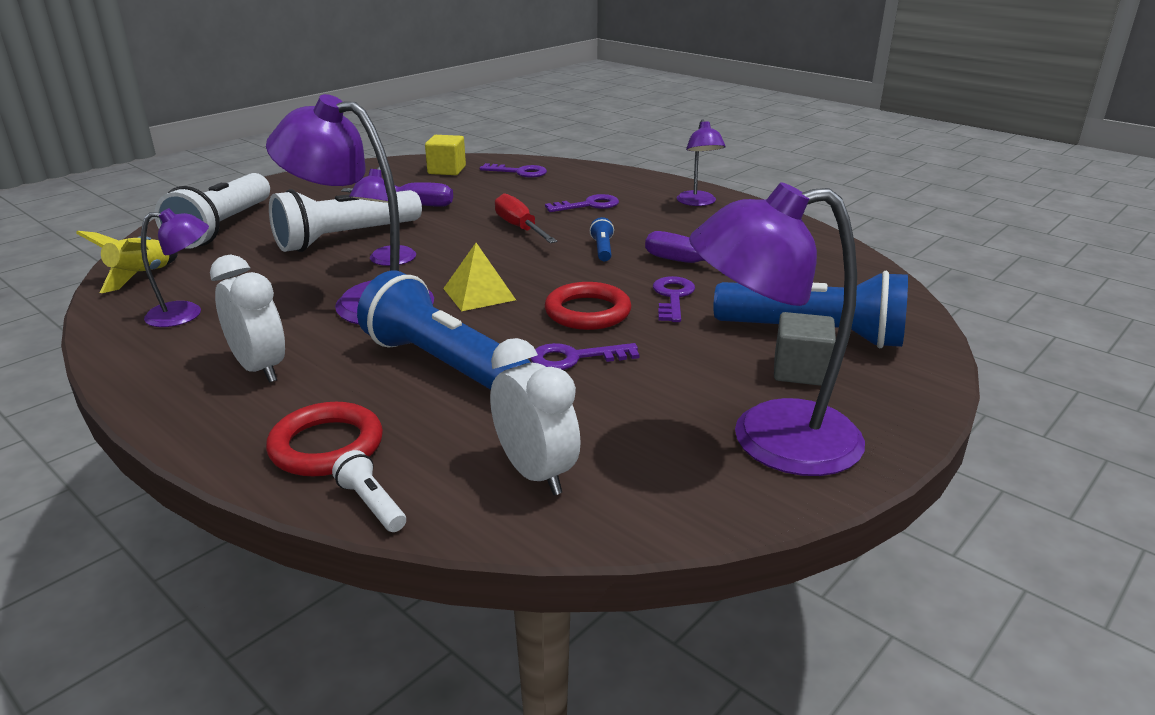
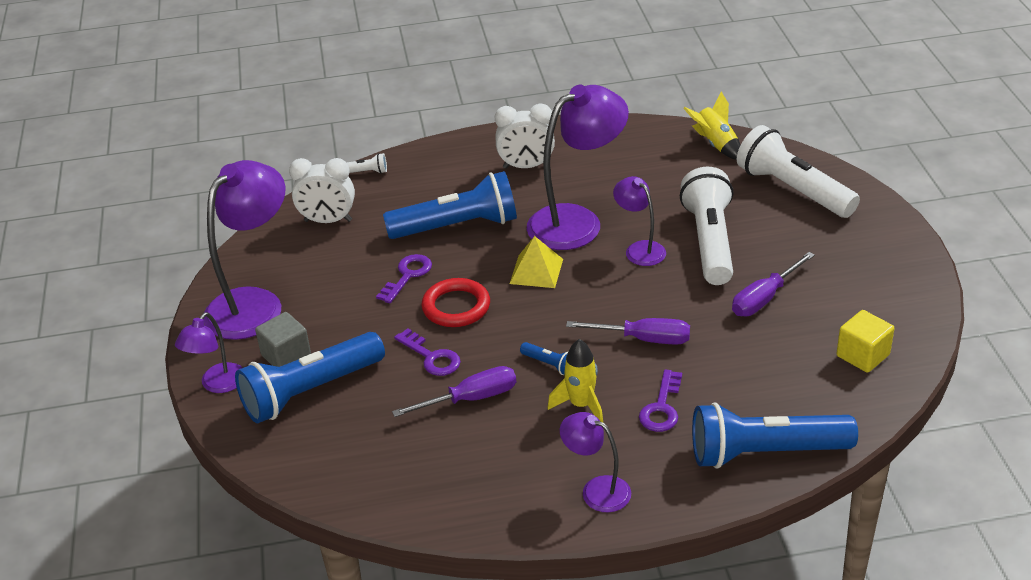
camera: 130 degrees right, 10 degrees up
purple lamp [141,208,209,327] -> purple lamp moved to [175,312,243,393]
red ring [266,402,383,477] -> none
purple key [480,163,547,178] -> none
red screwdriver [495,193,557,243] -> purple screwdriver [566,318,690,345]
none -> yellow rocket [548,339,603,422]
none -> blue flashlight [692,403,858,469]

